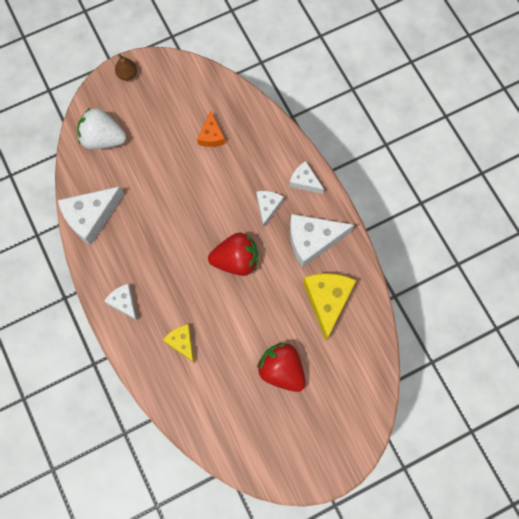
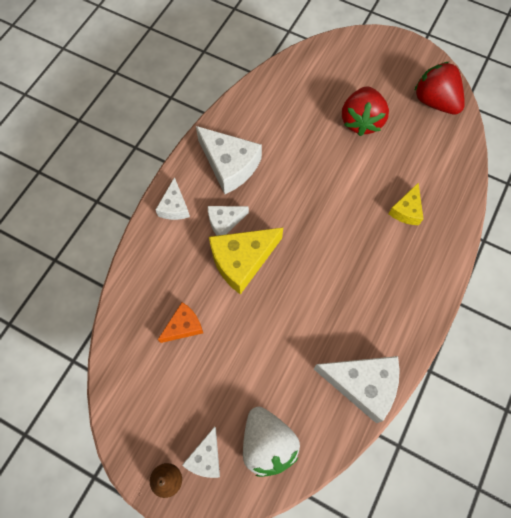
camera: 125 degrees left, 5 degrees down
white cheese [104,284,138,321] -> white cheese moved to [182,427,220,478]
red strawberry [208,232,258,276] -> red strawberry moved to [414,62,465,115]
yellow cheese [303,273,356,341] -> yellow cheese moved to [209,228,283,294]

